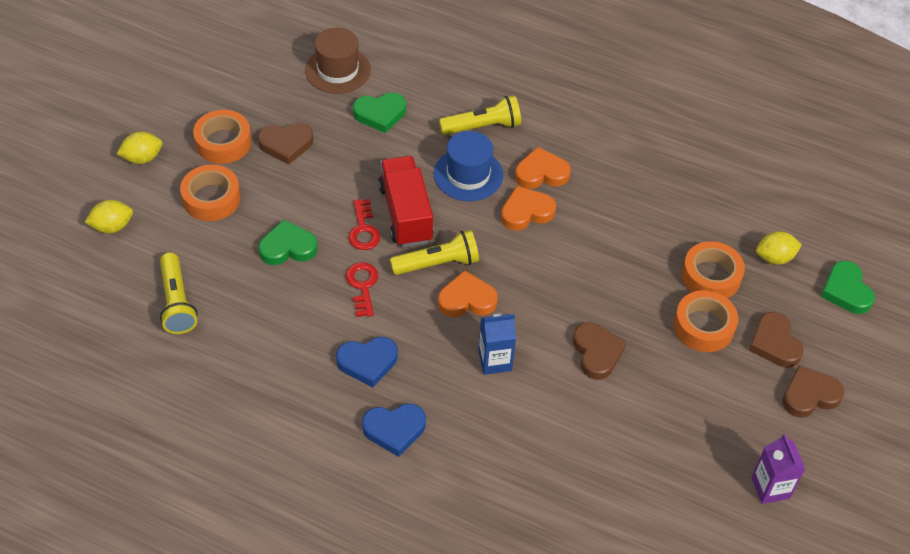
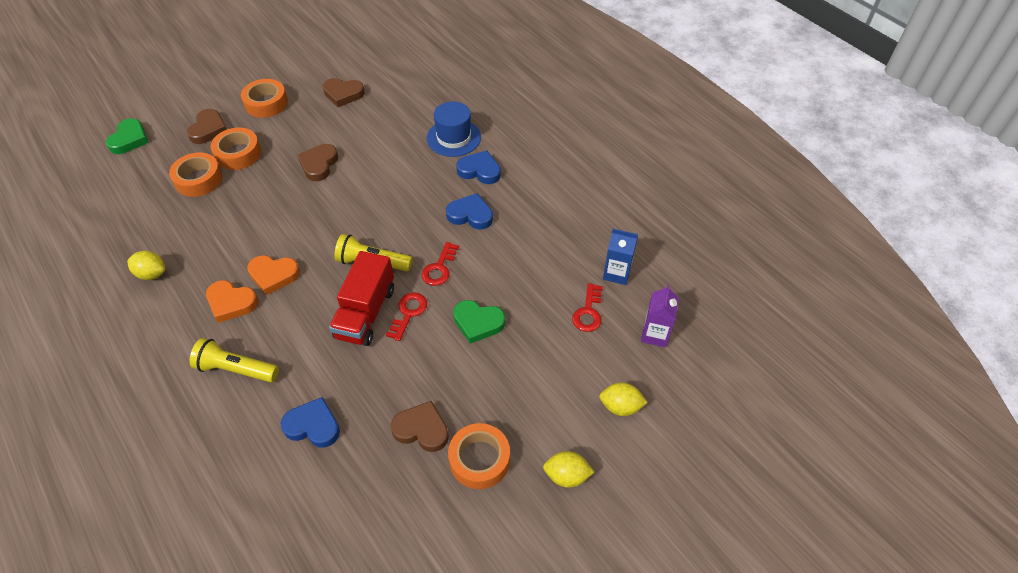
camera: 150 degrees left, 0 degrees up
yellow flashlight [160,253,198,334] -> red key [572,283,603,332]
orange tape [180,165,241,221] -> orange tape moved to [241,79,288,118]
brown hat [305,28,371,94] -> none
green heart [353,93,406,133] -> blue heart [280,397,340,448]
blue hat [434,131,503,201] -> blue hat moved to [427,102,481,157]
orange heart [438,270,498,317] -> none
blue carton [478,313,516,375] -> blue carton moved to [603,229,638,285]
purple carton [751,434,806,504] -> purple carton moved to [641,284,679,348]
yellow lemon [756,231,802,265] -> yellow lemon moved to [127,251,165,280]
brown heart [782,365,844,418] -> brown heart moved to [323,78,365,107]

